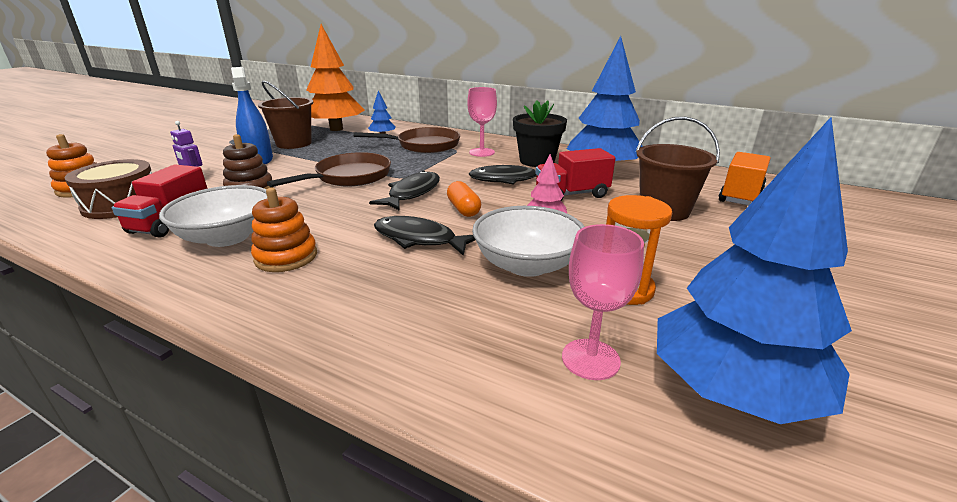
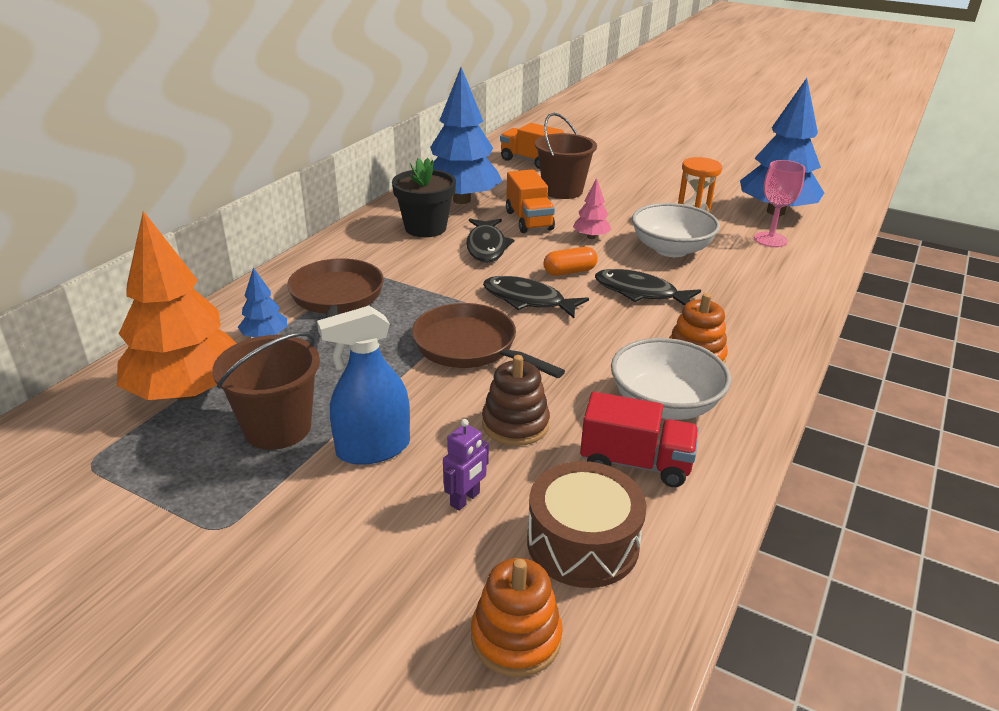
camera: 90 degrees left, 5 degrees up
black fish [374,216,475,256] -> black fish turned 90 degrees clockwise [595,269,701,305]
pink goblet [467,87,497,157] -> none
red truck [535,148,615,201] -> orange truck [506,169,555,233]

